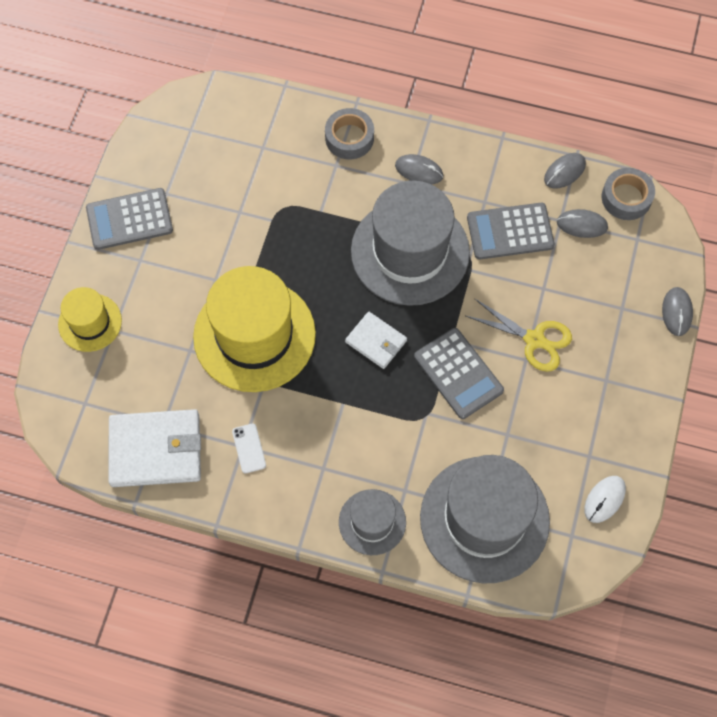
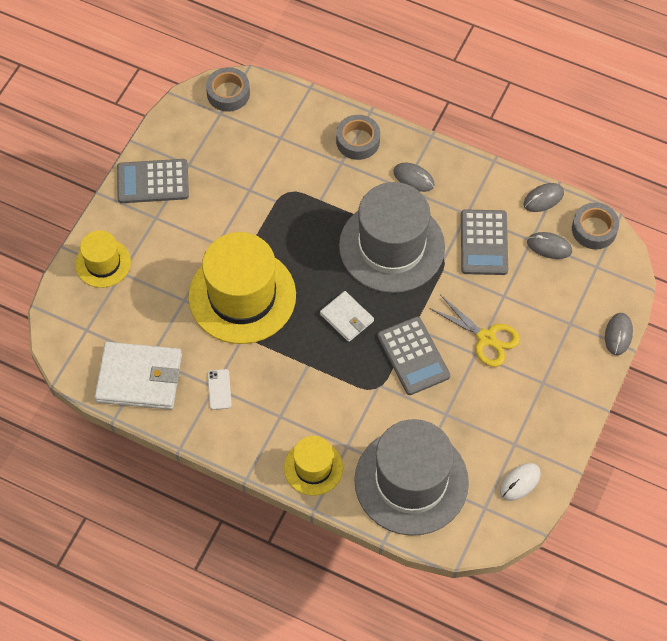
camera: 10 degrees right, 5 degrees down
grey hat [339,489,406,555] -> yellow hat [284,436,343,496]
grey calculator [467,203,555,260] -> grey calculator turned 90 degrees counterclockwise [461,209,508,275]
none -> grey tape [206,67,250,112]

